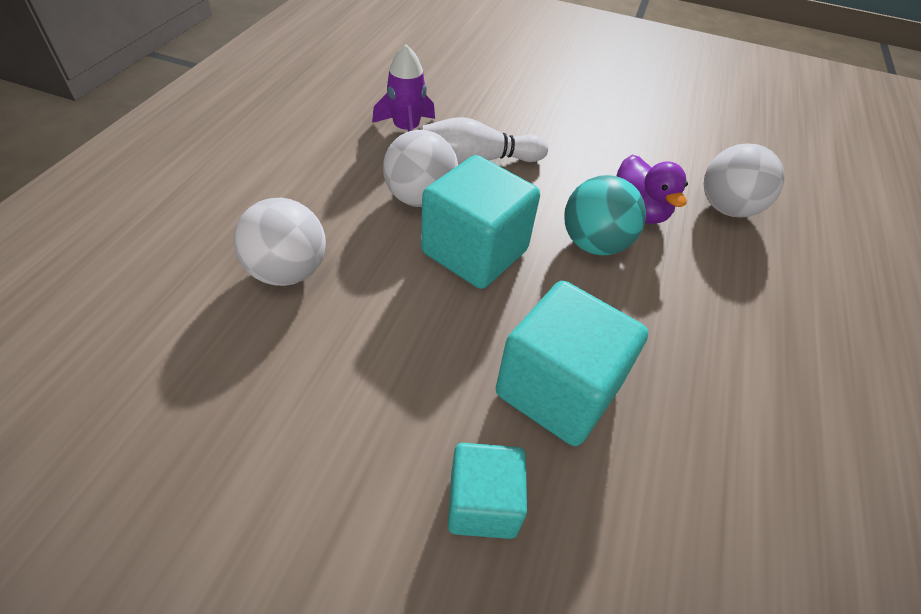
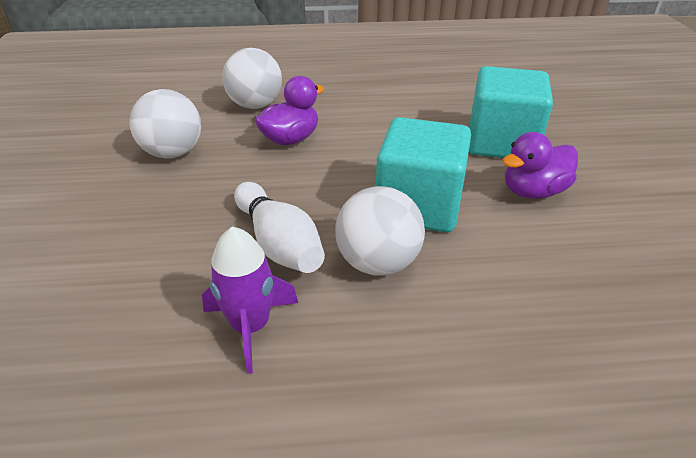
camera: 110 degrees left, 10 degrees down
white ball [234,198,326,286] -> white ball moved to [129,89,201,158]
turquoise cube [448,443,527,539] -> none
turquoise ball [564,175,646,255] -> none
none -> purple duck [502,132,578,199]

